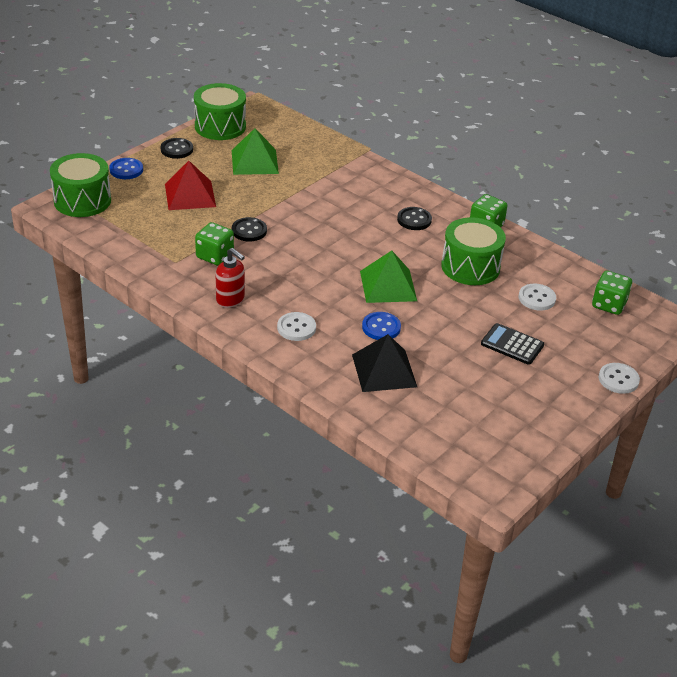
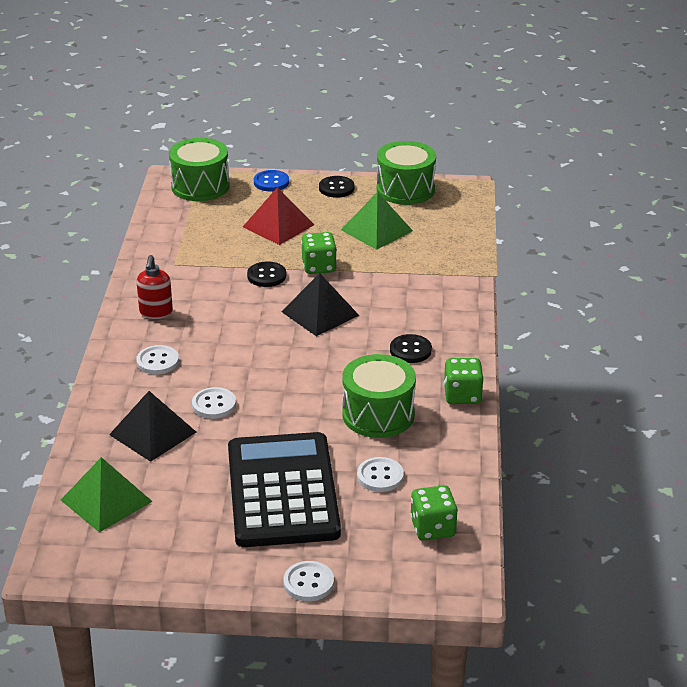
camera: 55 degrees right, 5 degrees down
green dice [195,222,234,265] -> green dice moved to [301,232,337,274]
green pyramid [360,250,417,303] -> green pyramid moved to [61,457,153,532]
blue button [362,312,401,340] -> white button [192,387,236,419]
black calculator [481,323,544,365] -> black calculator [228,432,341,547], size x2.30
none -> black pyramid [281,273,359,336]

